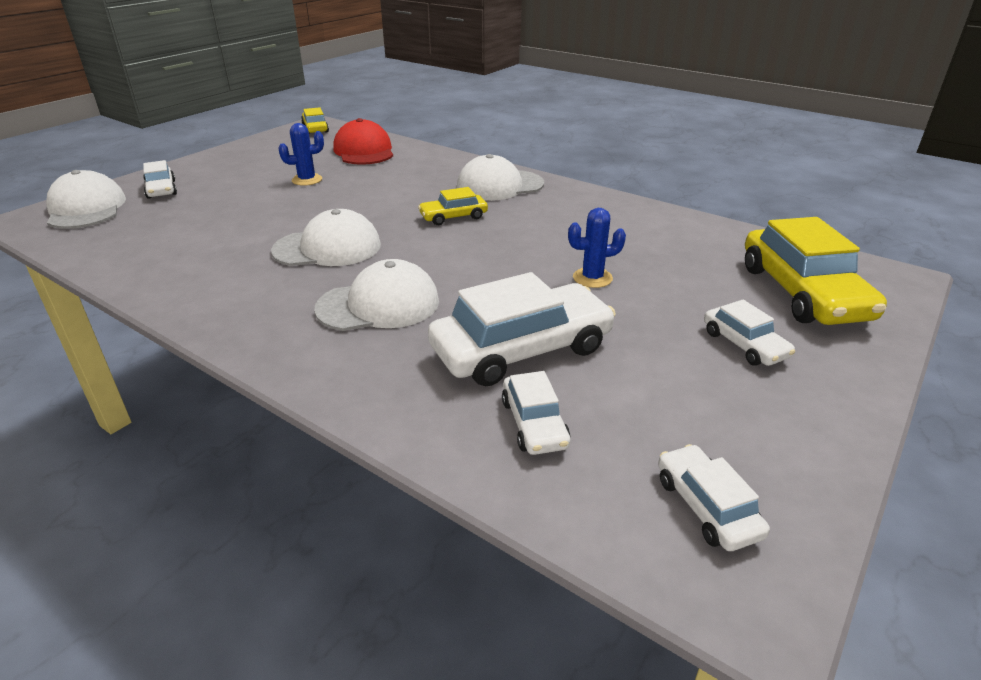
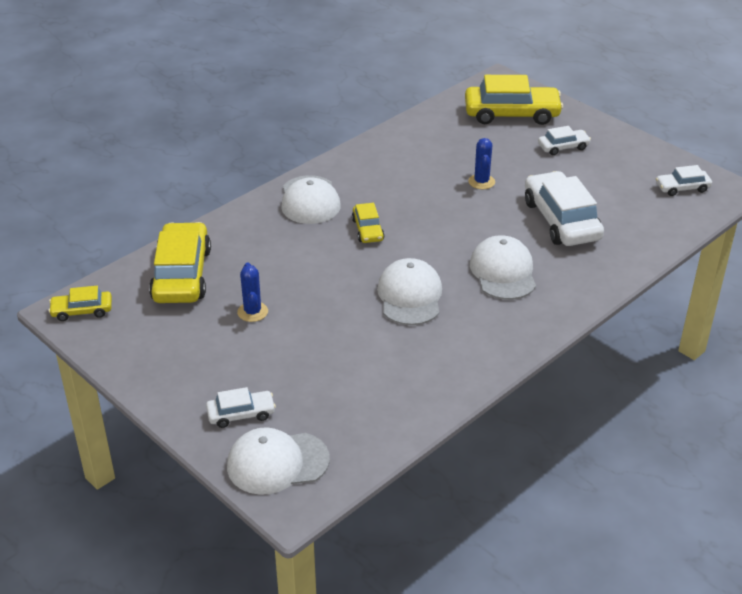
camera: 80 degrees left, 5 degrees up
red cap [333,118,393,165] -> yellow car [149,222,211,303]
white car [502,371,571,455] -> none

